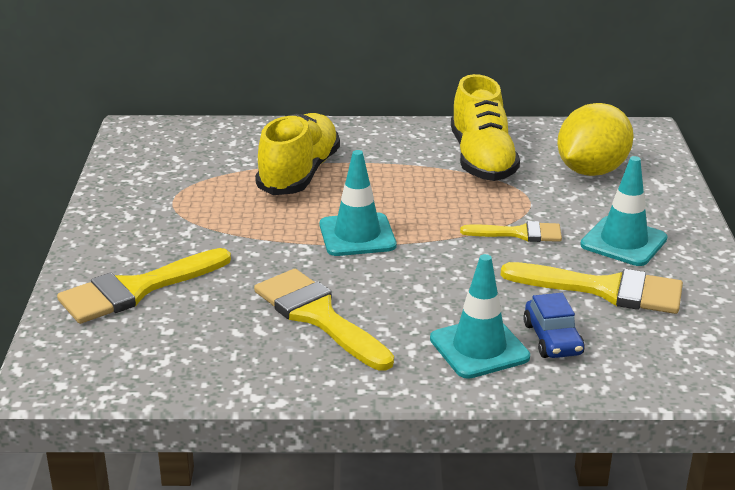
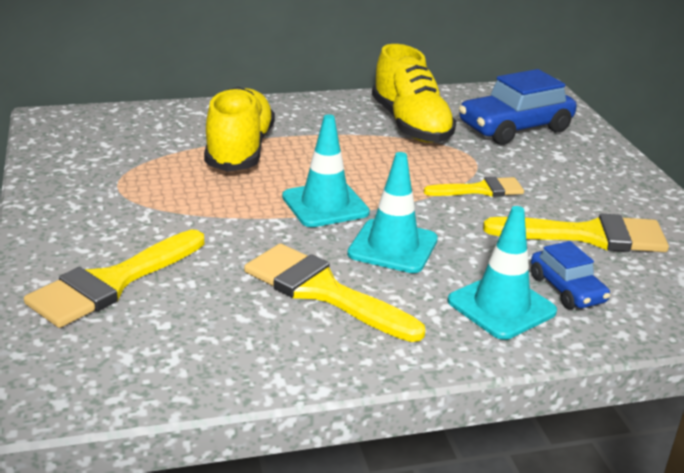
camera: 15 degrees left, 0 degrees up
yellow lemon [557,103,634,176] -> blue car [459,69,577,145]
turquoise traffic cone [580,156,668,266] -> turquoise traffic cone moved to [347,152,438,273]

